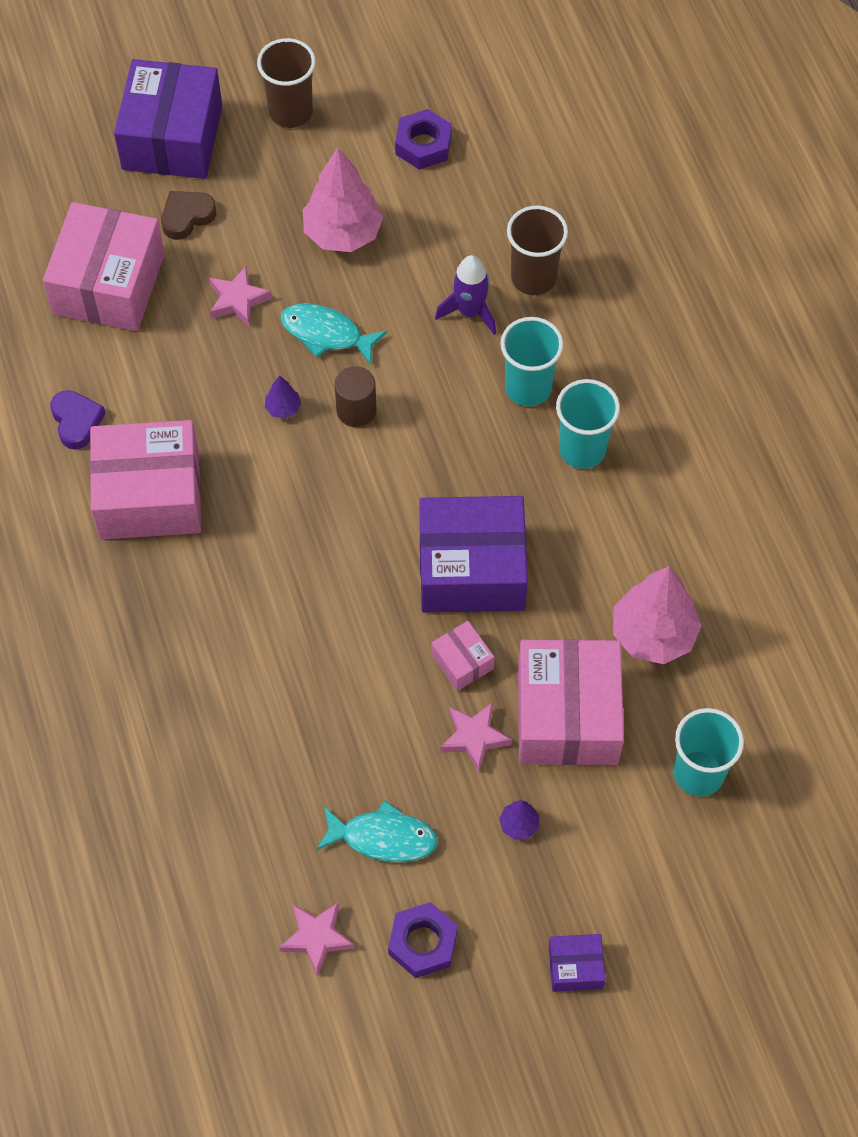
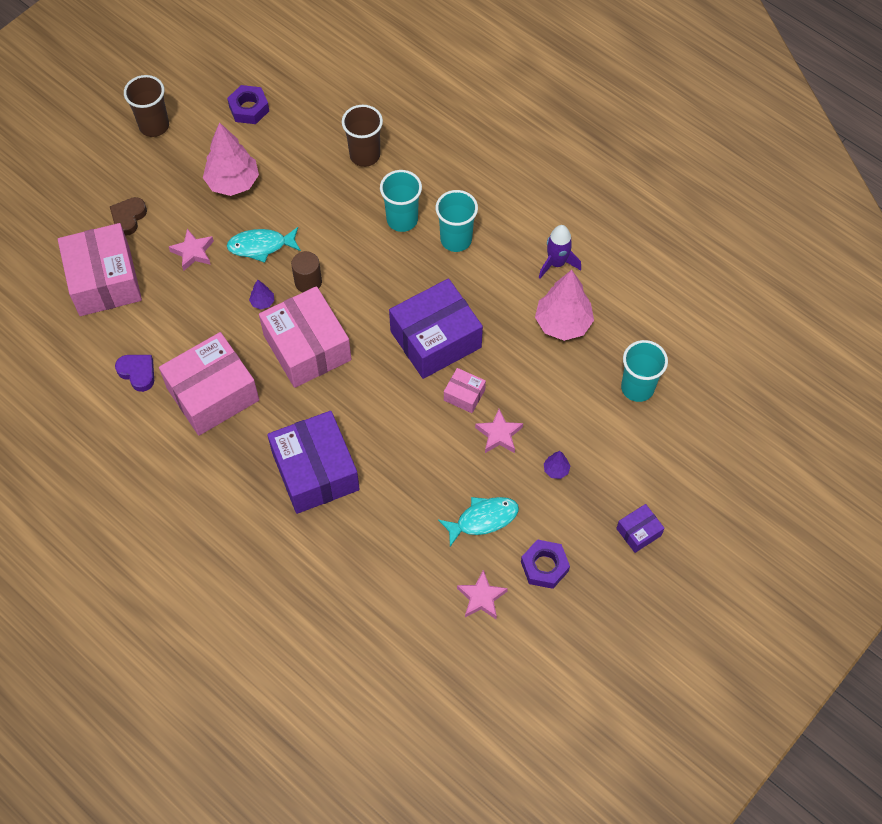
camera: 30 degrees left, 0 degrees up
purple box [114,59,222,179] -> purple box moved to [267,411,360,514]
purple rocket [435,255,496,335] -> purple rocket moved to [539,225,581,278]
pink box [518,639,624,765] -> pink box moved to [259,286,352,388]

